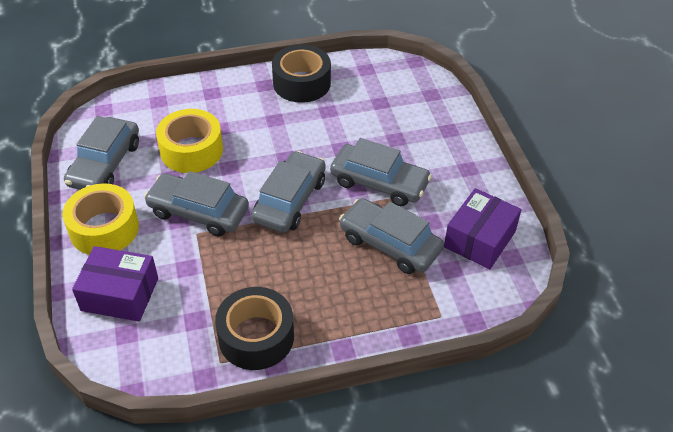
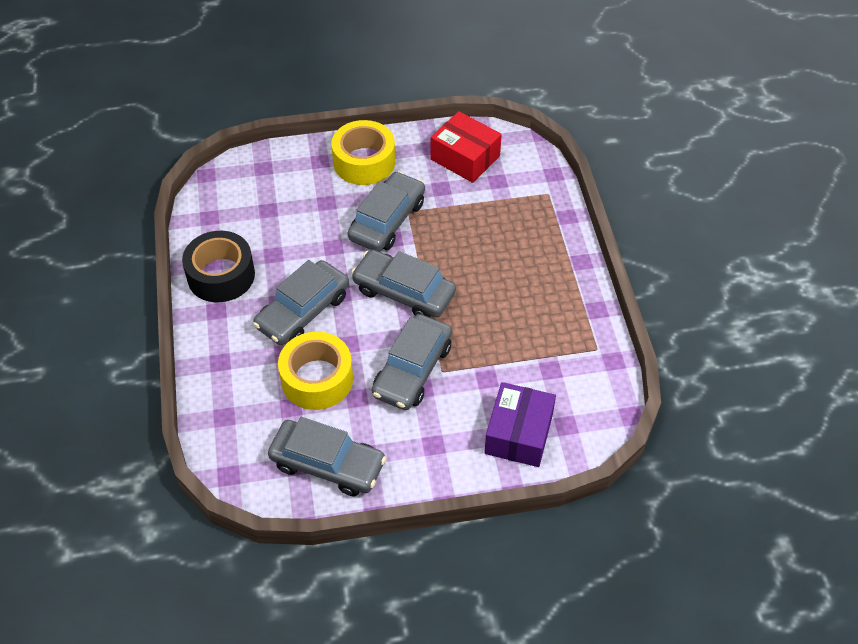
camera: 85 degrees left, 5 degrees up
yellow tape [62,183,139,255] -> yellow tape moved to [331,120,395,185]
black tape [215,287,294,370] -> none
grey car [339,198,444,274] -> grey car moved to [253,260,349,345]
purple box [444,188,521,269] -> red box [431,111,502,183]

